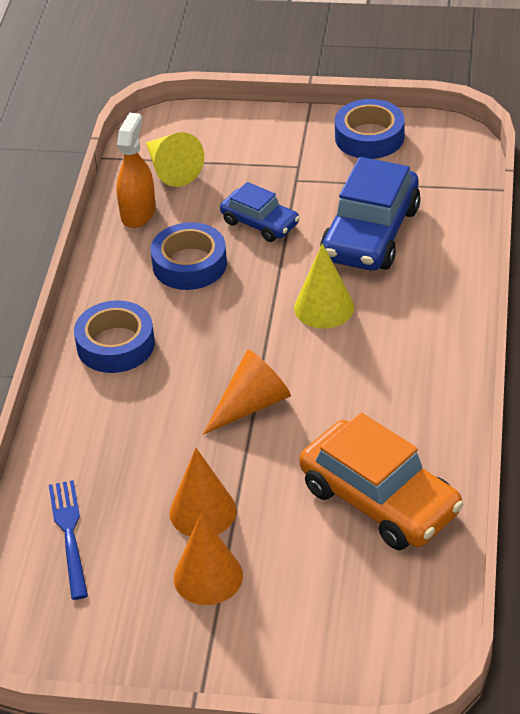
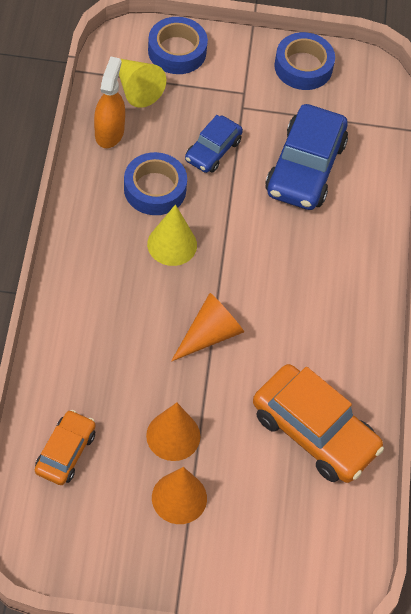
camera: 10 degrees left, 15 degrees up
blue fork [49,480,88,600] -> orange car [35,410,96,485]
blue tape [74,300,155,373] -> blue tape moved to [148,17,208,74]
blue car [220,182,300,242] -> blue car turned 90 degrees clockwise [185,115,243,173]
yellow cone [294,243,354,329] -> yellow cone moved to [147,205,197,266]

